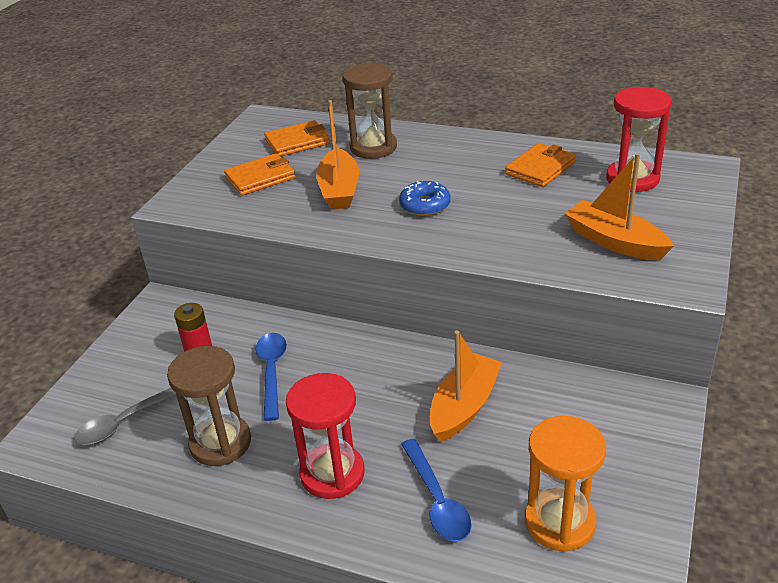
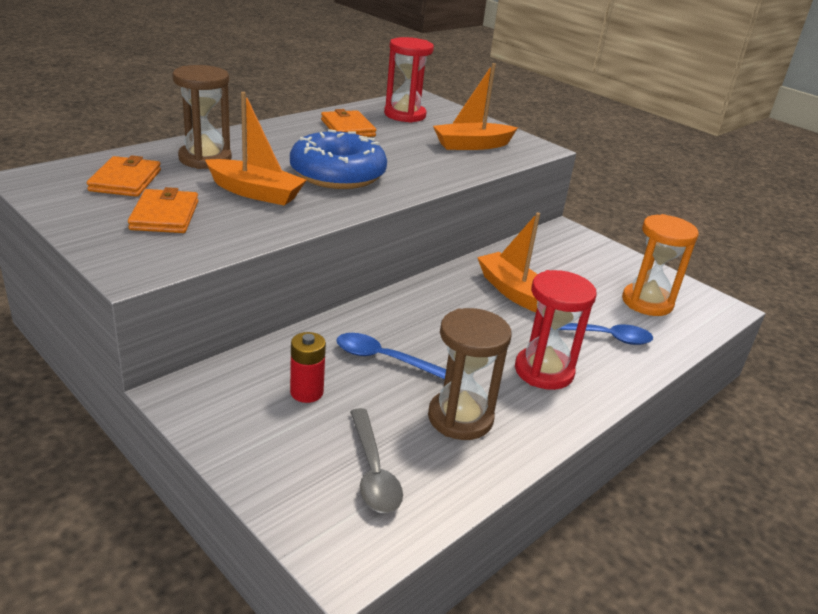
camera: 70 degrees left, 5 degrees down
blue donut [399,181,451,216] -> blue donut [290,129,387,189], size x1.94

